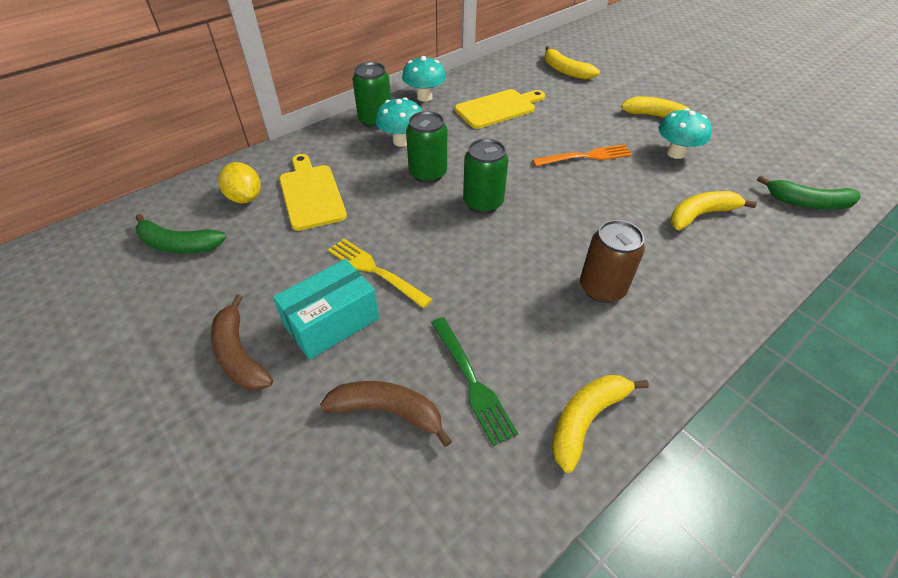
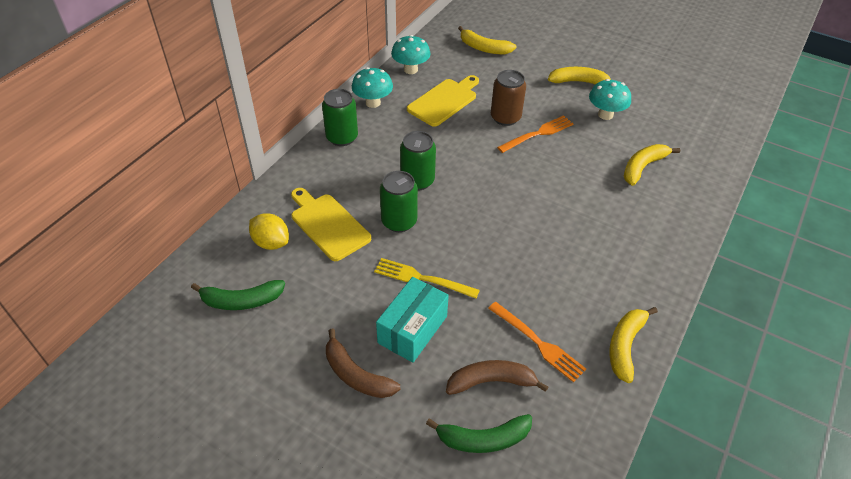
camera: 20 degrees left, 0 degrees up
turquoise mushroom [376,97,422,147] -> turquoise mushroom moved to [391,35,431,74]
green fork [431,317,518,446] -> orange fork [488,302,586,383]
green can [463,139,508,214] -> green can moved to [380,171,418,232]
brown can [580,220,645,303] -> brown can moved to [491,70,526,126]
green banana [757,175,861,210] -> green banana moved to [426,414,532,453]

